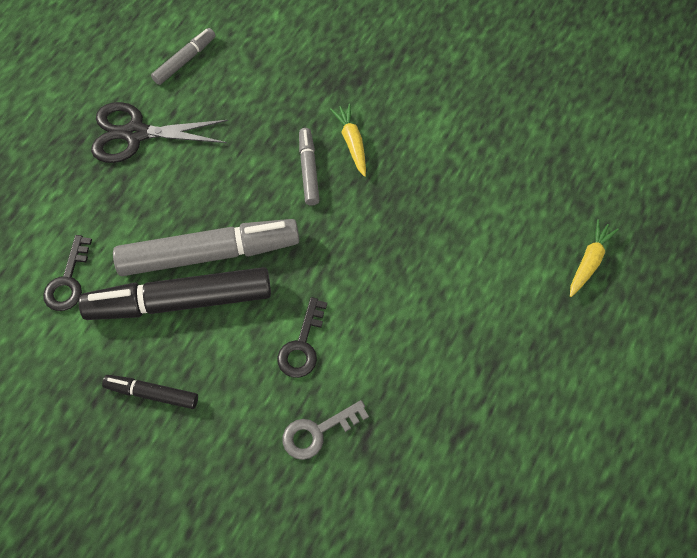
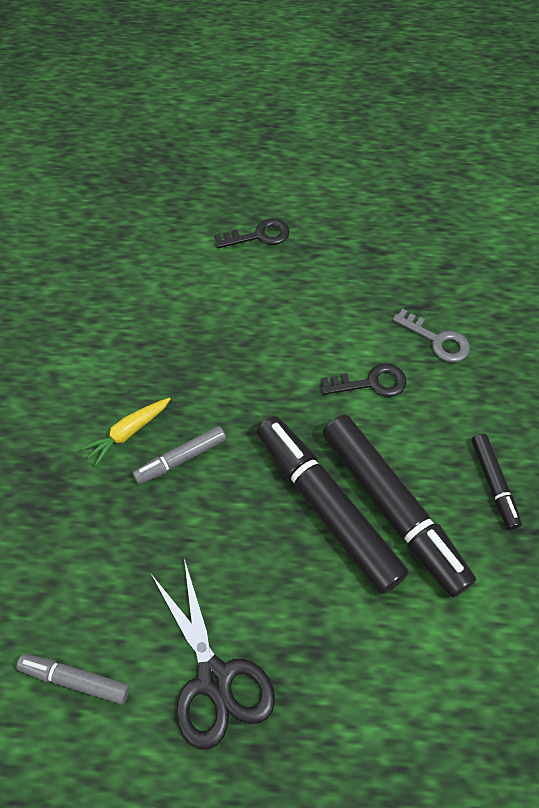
camera: 115 degrees left, 5 degrees down
black key [43,235,92,311] -> black key moved to [215,218,290,248]
grey marker [113,219,299,276] -> black marker [256,416,409,594]
yellow carrot [570,219,619,297] -> none

